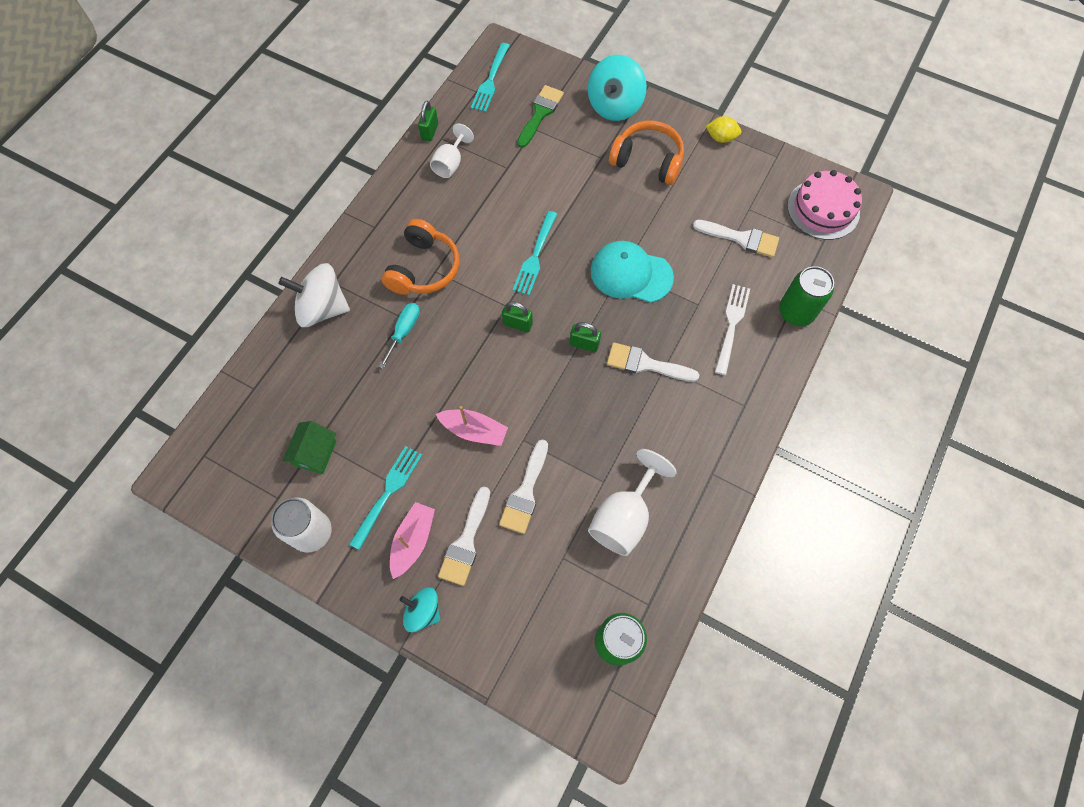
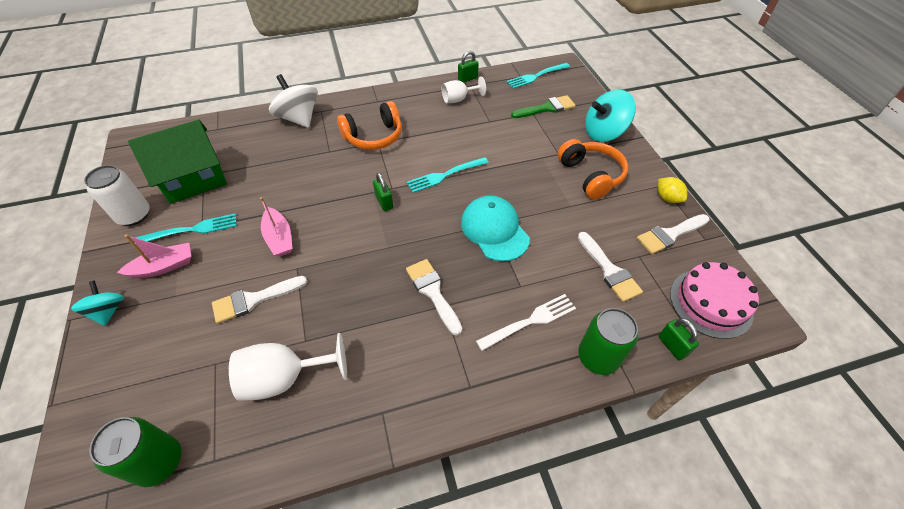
camera: 45 degrees right, 15 degrees down
green house [282,421,336,474] -> green house [128,120,227,204], size x1.90
turquoise screwdriver [379,303,420,369] -> none
white brush [438,487,490,586] -> white brush moved to [637,214,709,254]
green padlock [570,322,601,352] -> green padlock moved to [658,318,699,360]

